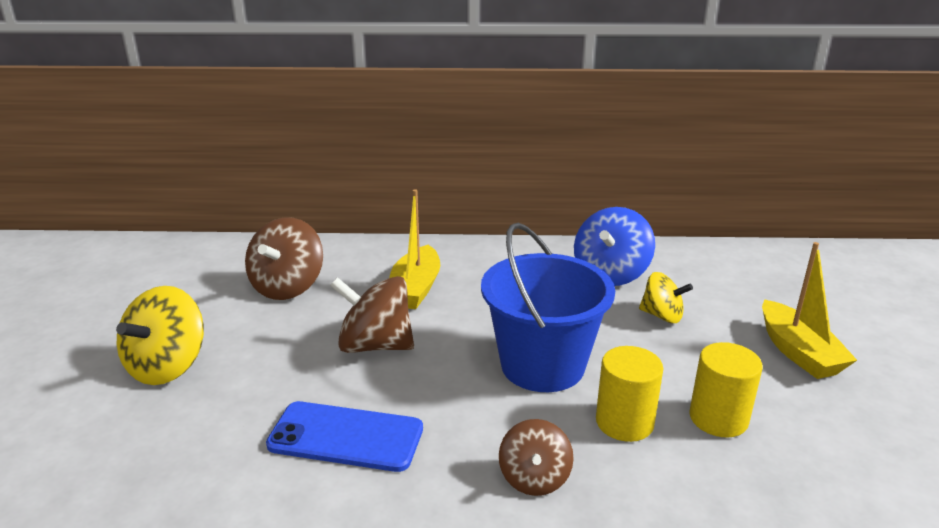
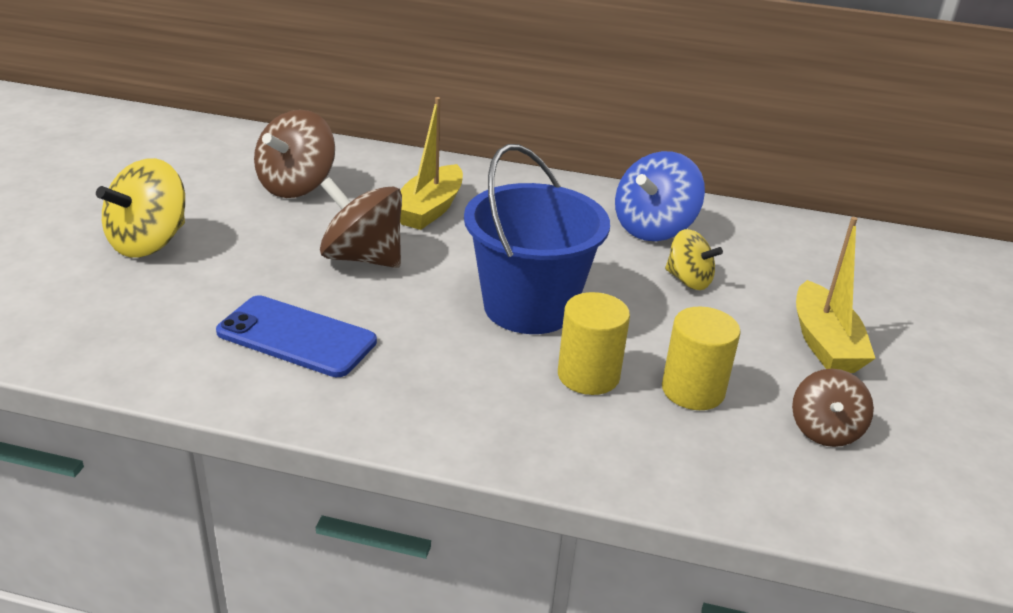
camera: 10 degrees right, 5 degrees up
brown spinning top [499,419,574,496] -> brown spinning top moved to [792,369,874,447]

